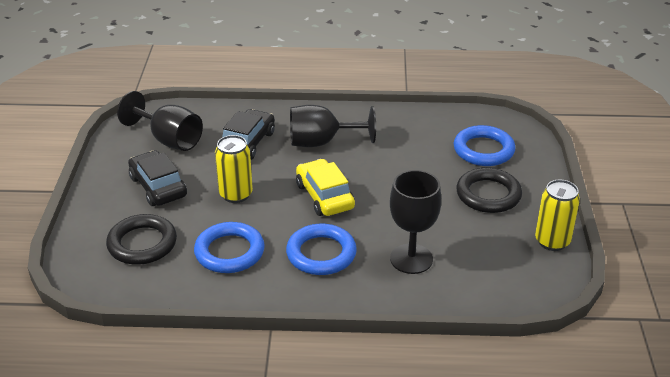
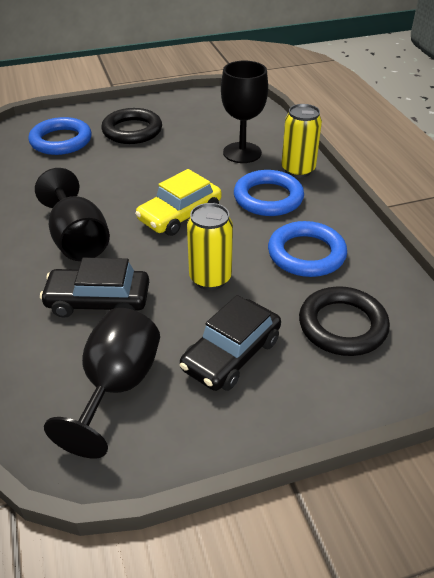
camera: 110 degrees left, 5 degrees up
yellow can [535,180,580,251] -> yellow can moved to [281,104,322,178]

